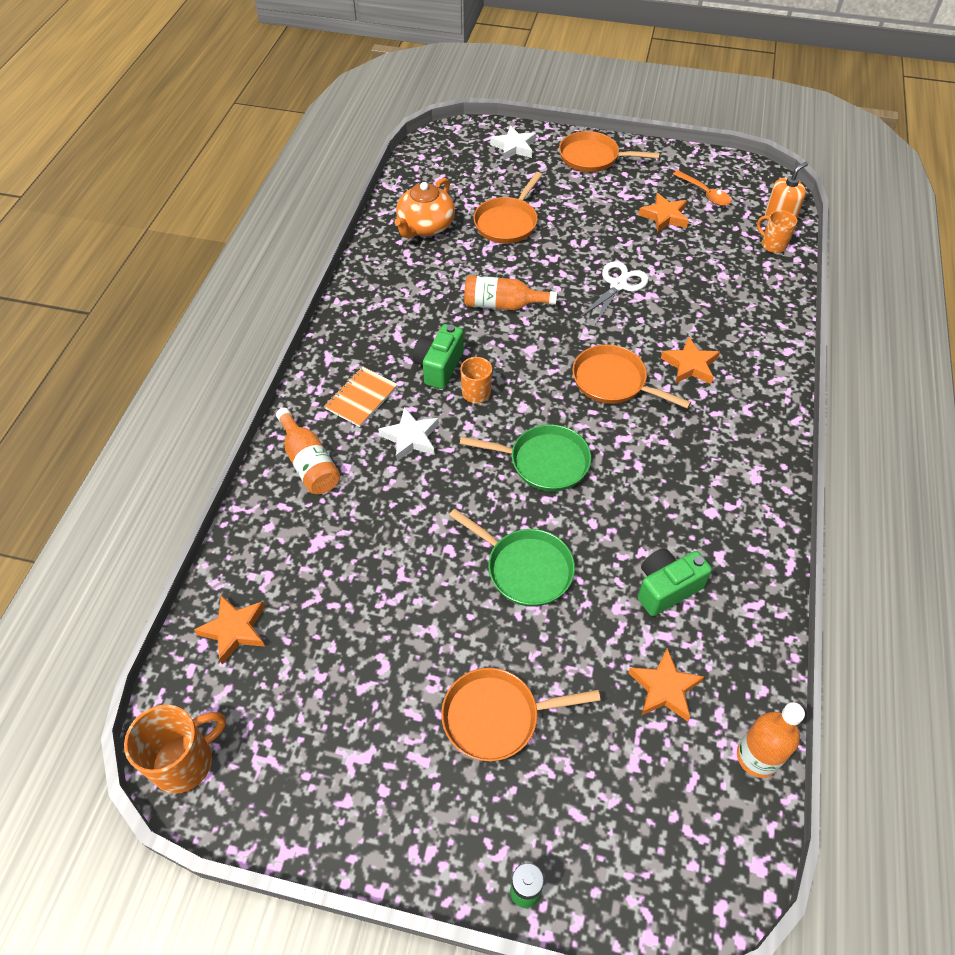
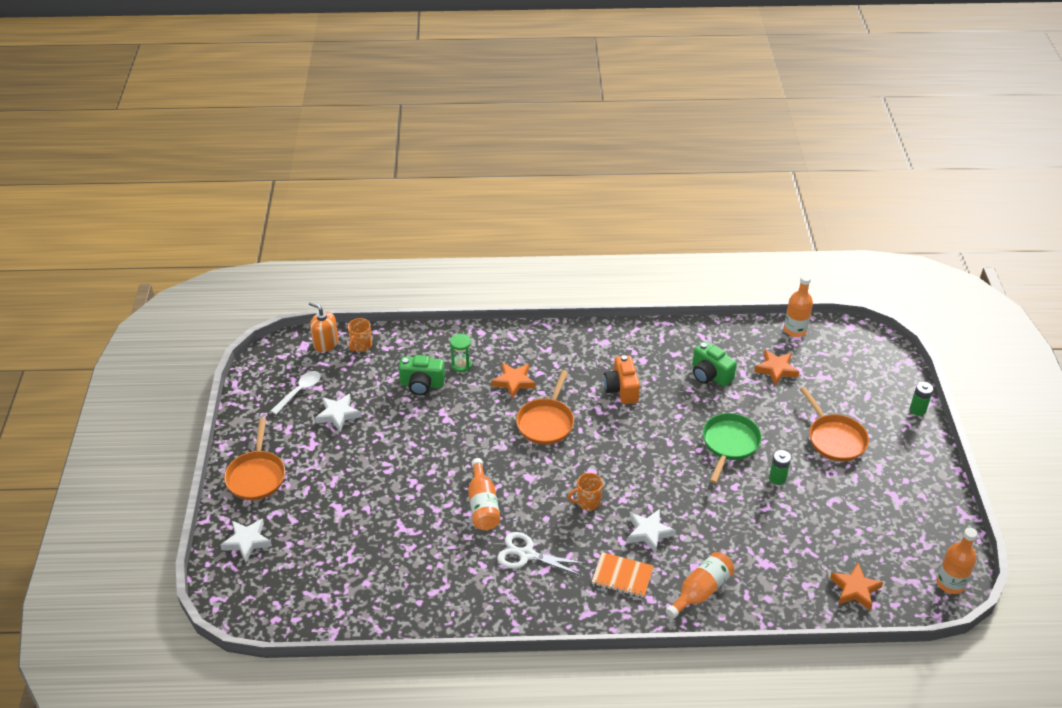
camera: 105 degrees left, 10 degrees down
orange mug [124,705,226,794] -> orange bottle [937,527,977,594]
orange teapot [395,178,455,238] -> none
green camera [413,324,464,389] -> green camera moved to [399,355,445,395]
green pan [460,424,591,492] -> none
orange pan [473,172,542,244] -> none
white scissors [580,261,649,325] -> white scissors moved to [497,532,586,575]
orange star [638,193,689,233] -> white star [315,394,362,432]
orange spoon [673,170,731,206] -> white spoon [271,371,321,414]
none -> green hourglass [450,334,472,372]
none -> orange camera [603,355,640,404]
none -> green battery [769,450,791,485]

